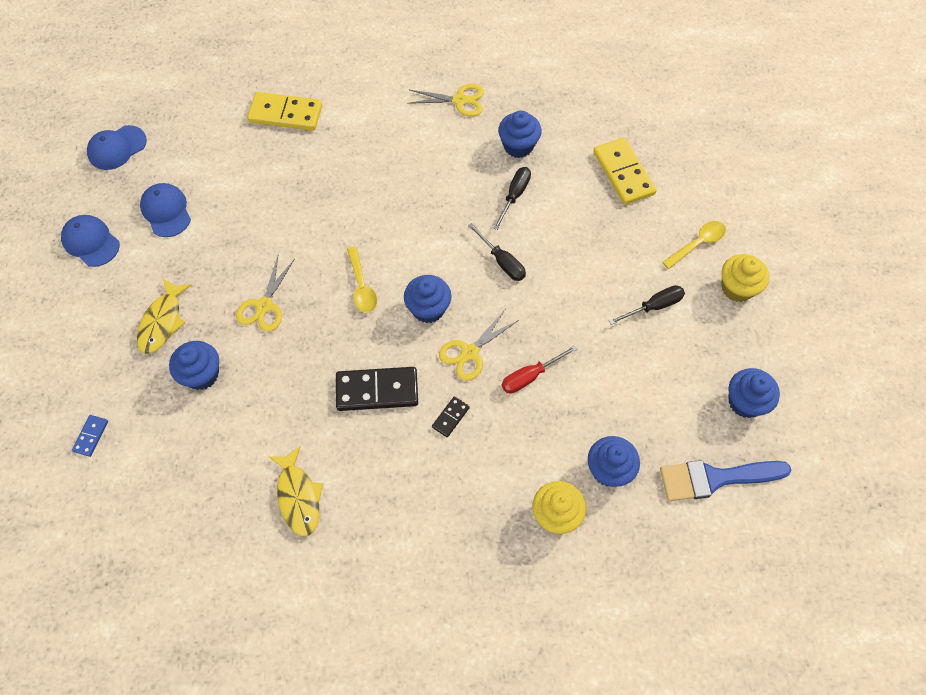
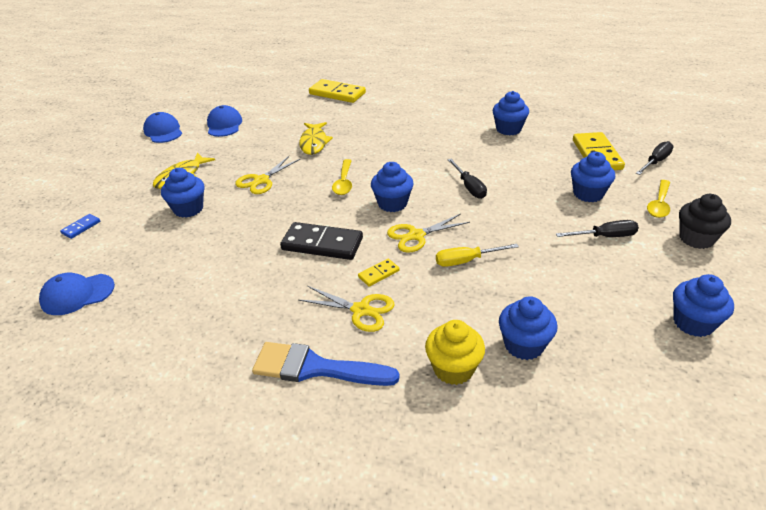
camera: 20 degrees right, 25 degrees down
blue cap [87,125,147,170] -> blue cap moved to [39,273,115,315]
yellow fish [268,446,323,536] -> yellow fish moved to [299,122,333,155]
yellow scissors [407,84,484,116] -> yellow scissors moved to [298,286,394,332]
black domino [432,396,470,437] -> yellow domino [358,259,400,287]
black screwdriver [493,167,531,230] -> black screwdriver moved to [636,141,674,175]
red screwdriver [502,345,578,393] -> yellow screwdriver [436,244,519,267]
blue brush [660,460,791,501] -> blue brush moved to [252,342,399,386]
yellow spoon [662,221,726,269] -> yellow spoon turned 135 degrees clockwise [647,180,670,218]
yellow cupcake [721,254,769,302] -> black cupcake [679,194,731,249]
none -> blue cupcake [571,152,615,202]

